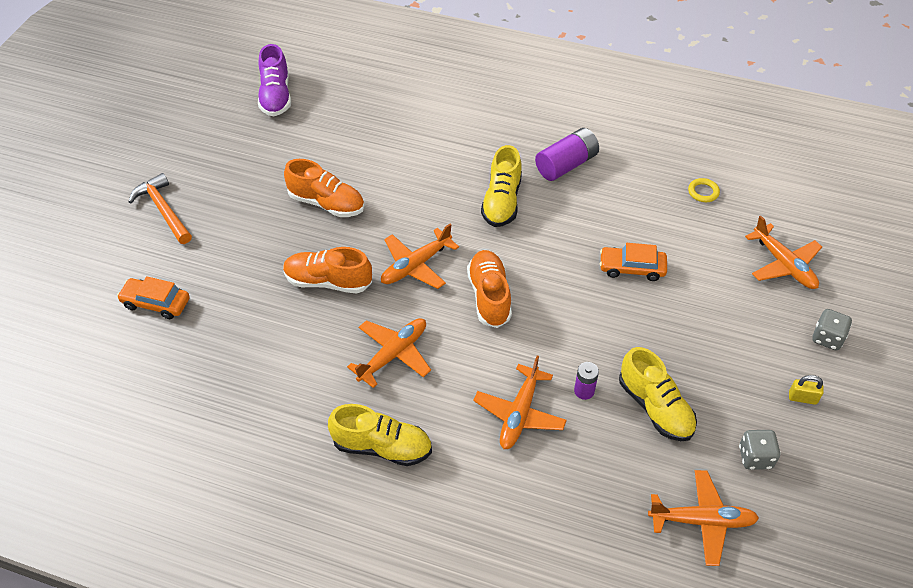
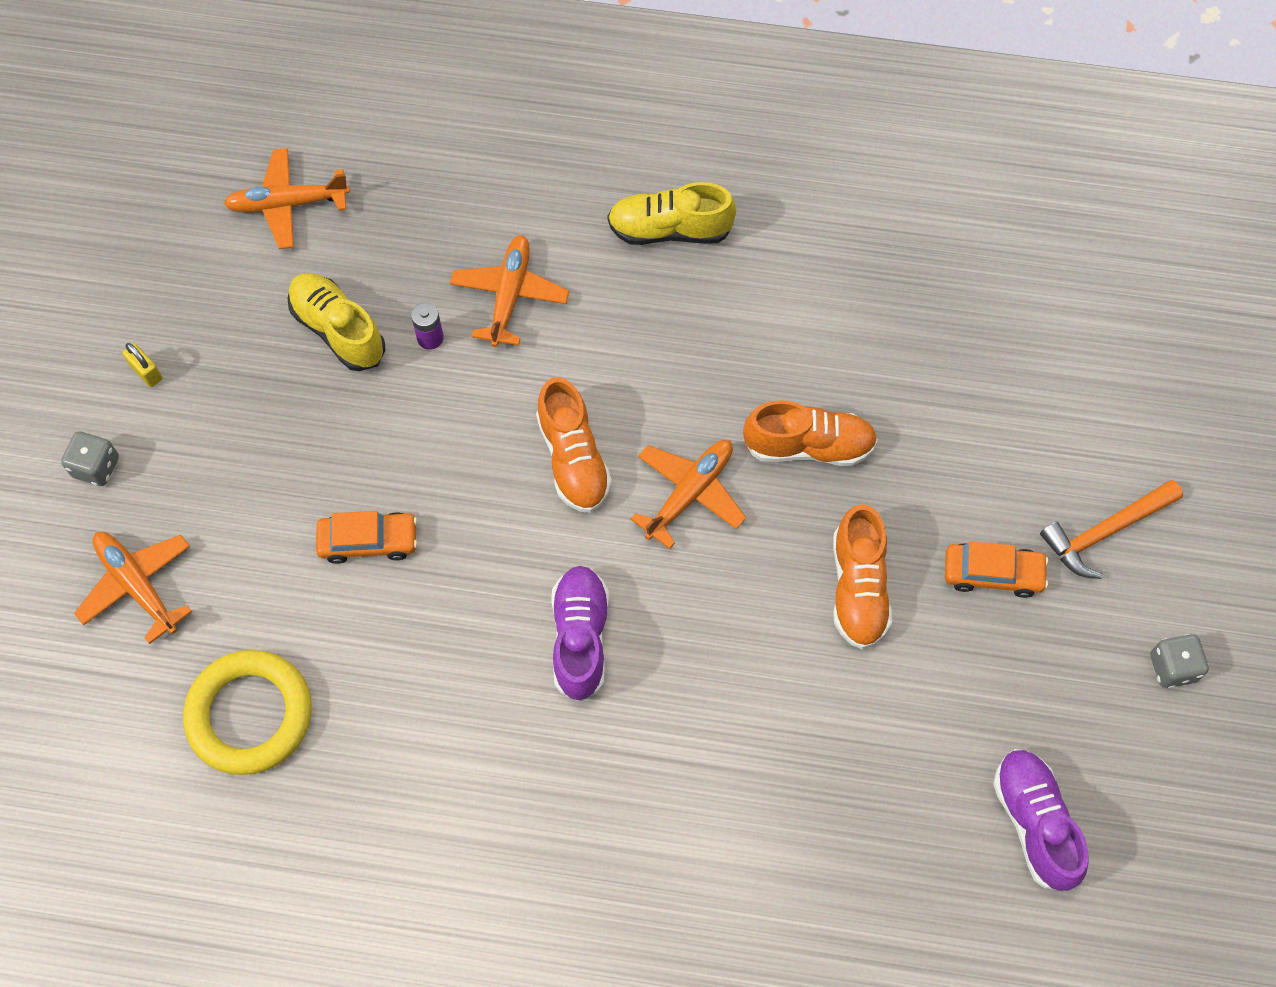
camera: 170 degrees right, 15 degrees up
orange car [117,276,190,319] -> orange car moved to [945,541,1048,598]
orange hammer [128,173,192,244] -> orange hammer turned 105 degrees clockwise [1040,480,1183,579]
orange shoe [284,159,364,217] -> orange shoe turned 105 degrees counterclockwise [833,504,892,649]
orange plane [347,318,431,388] -> none
yellow shoe [481,145,522,227] -> purple shoe [551,566,609,702]
purple battery [535,128,599,181] -> none
yellow ring [688,178,720,202] -> yellow ring [183,650,312,775], size x2.43
grey dice [739,430,781,469] -> grey dice moved to [1151,634,1209,688]
yellow padlock [789,375,824,405] -> yellow padlock turned 45 degrees clockwise [123,343,163,387]

